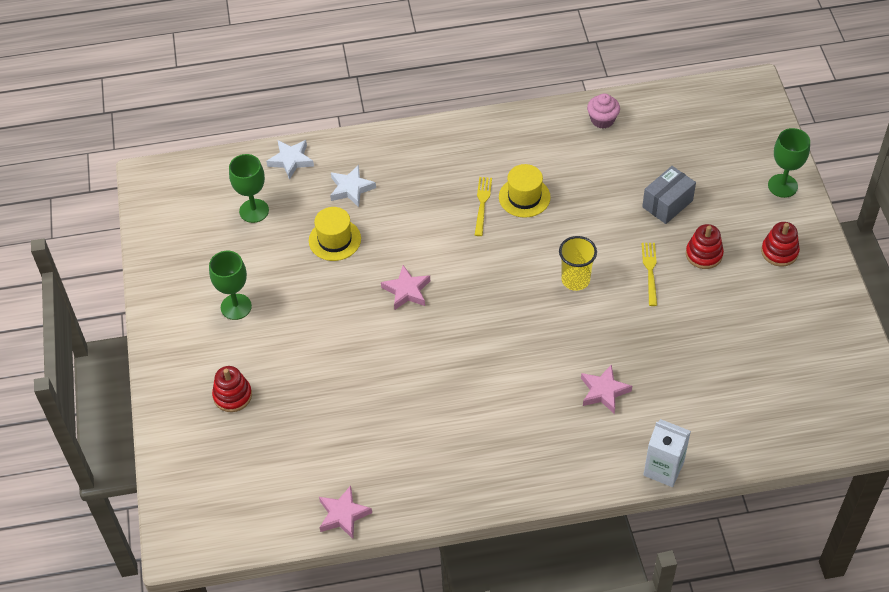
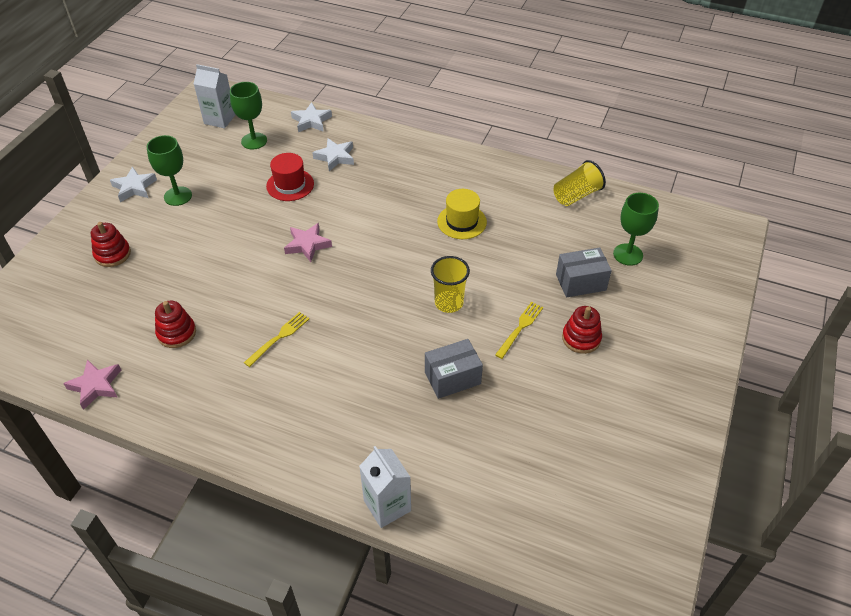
camera: 30 degrees right, 5 degrees down
yellow hat [309,207,361,261] -> red hat [266,153,314,201]
yellow fork [475,177,492,236] -> yellow fork moved to [244,312,309,367]
pink star [581,364,632,414] -> none
pink cupcake [587,93,620,129] -> yellow cup [554,160,606,206]
red stacking toy [761,222,800,267] -> red stacking toy moved to [155,301,196,348]
green goblet [768,128,810,198] -> green goblet moved to [613,193,659,266]
none -> white star [110,167,157,202]
none -> white carton [194,64,236,128]
none -> grey box [425,339,483,399]

